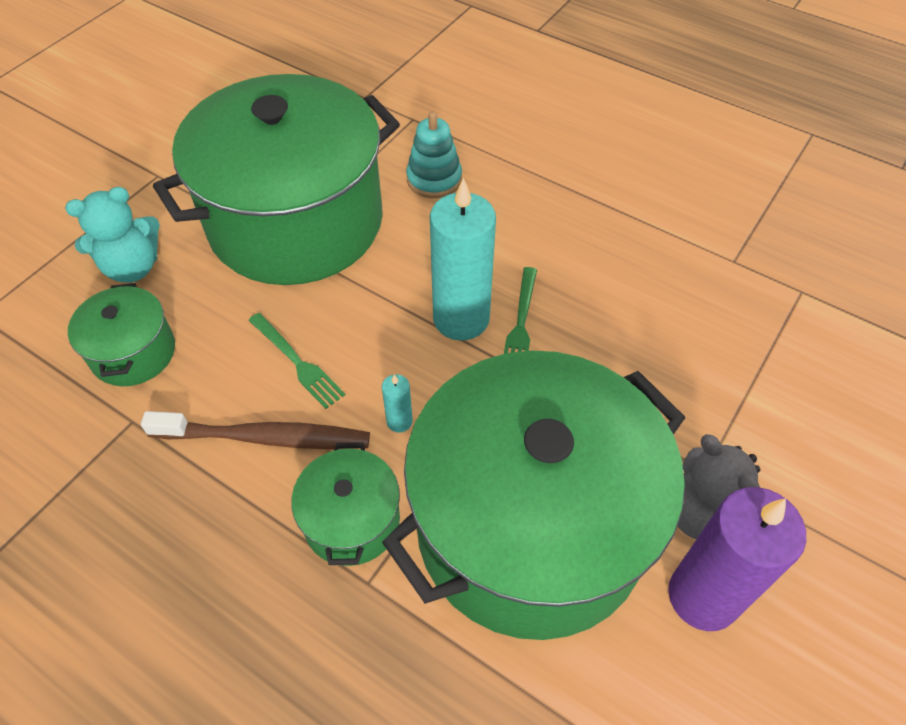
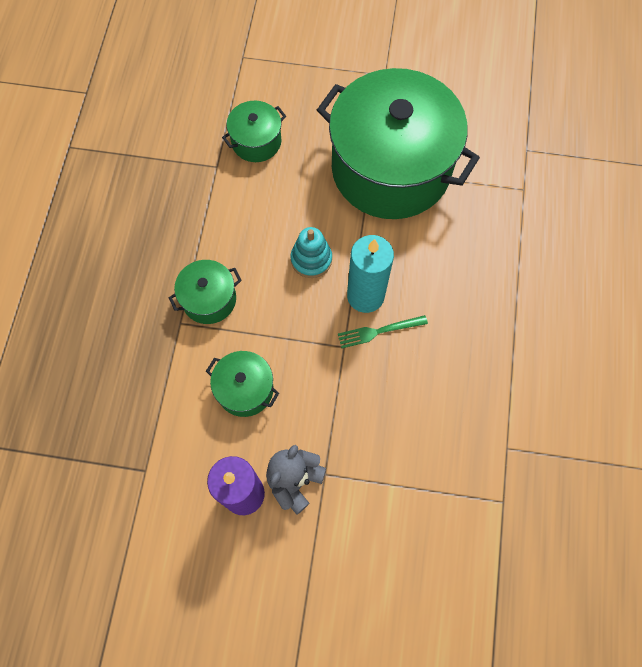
camera: 65 degrees right, 15 degrees up
turquoise teddy bear [65,187,160,282] -> none
brown toothbrush [141,411,370,449] -> none
green fork [248,313,345,409] -> none
green pot [382,350,685,640] -> green pot [206,351,279,417], size x0.43
turquoise candle [382,374,413,433] -> none
turquoise stacking toy [406,111,462,198] -> turquoise stacking toy moved to [291,227,332,278]

